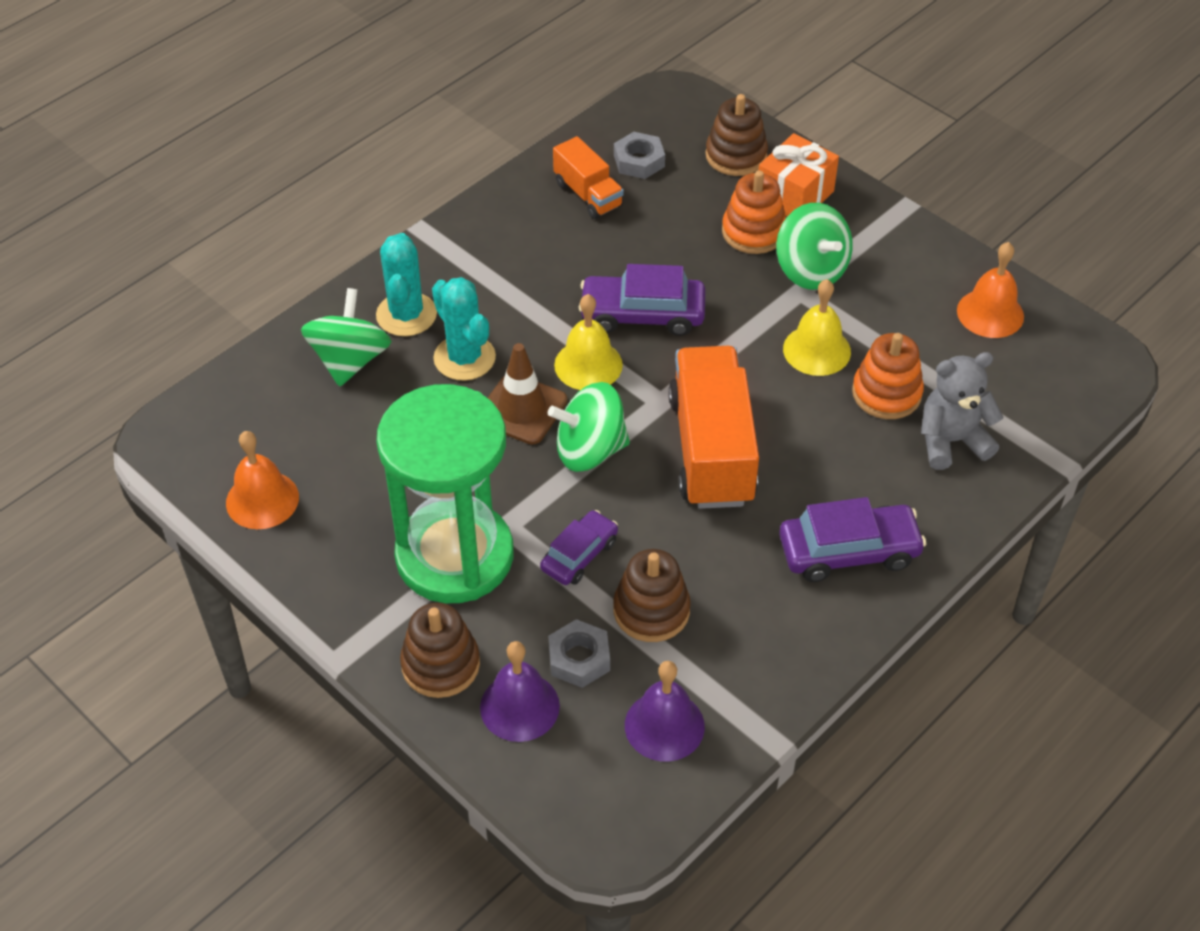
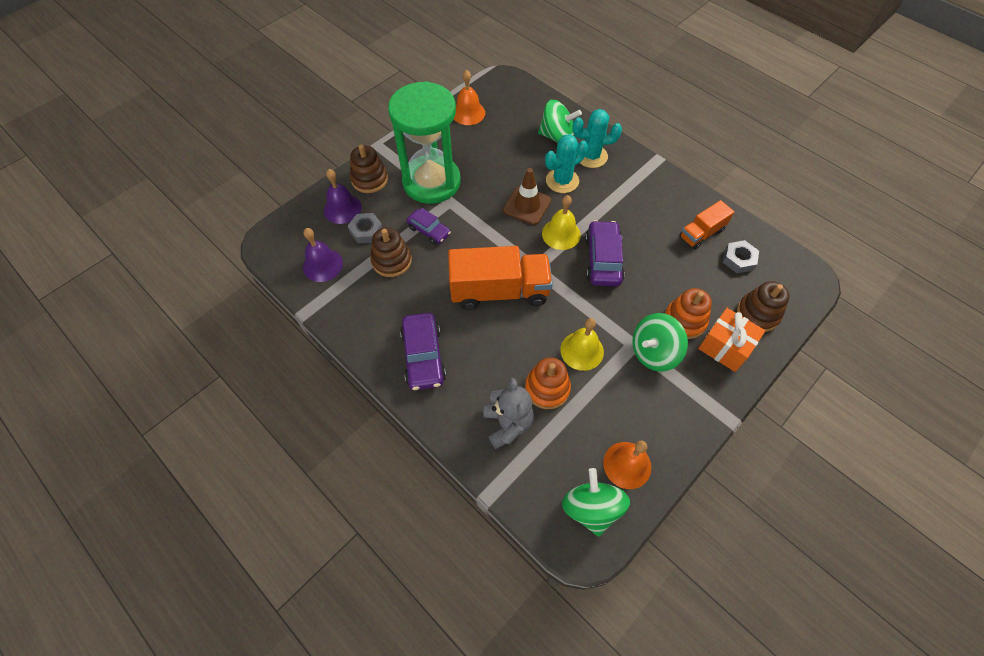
camera: 90 degrees right, 10 degrees up
green spinning top [548,382,630,472] -> green spinning top moved to [562,468,630,537]

